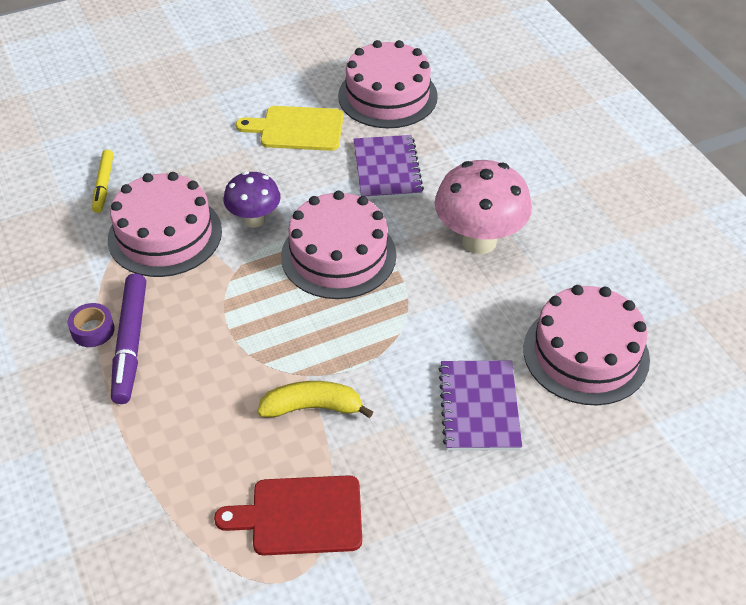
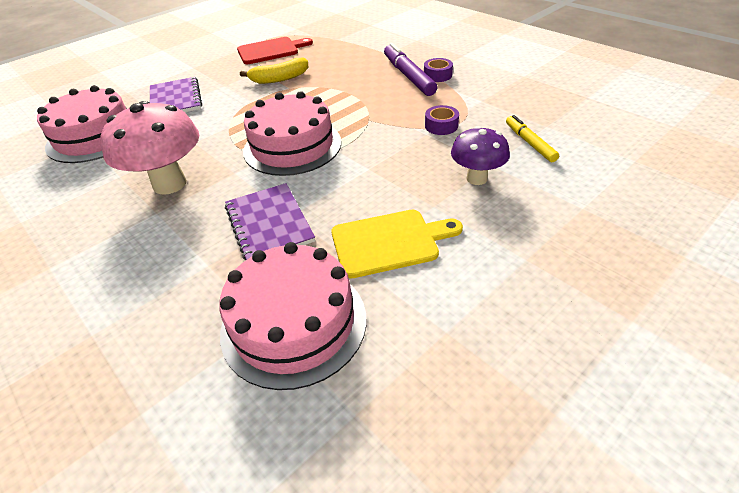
camera: 165 degrees right, 5 degrees down
pink cake [108,172,222,277] -> purple tape [425,105,459,135]
purple mushroom [223,171,281,228] -> purple mushroom moved to [451,126,510,185]

